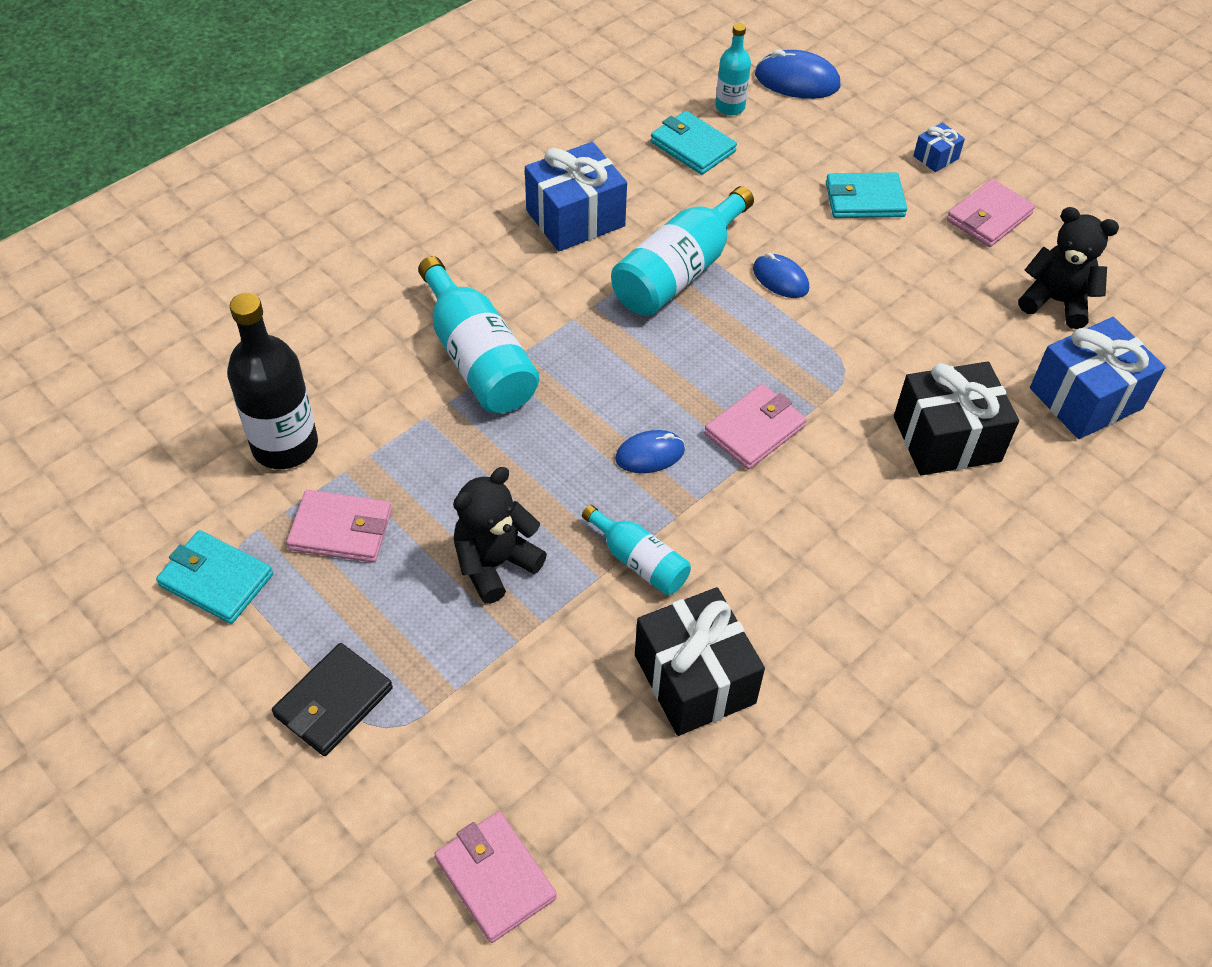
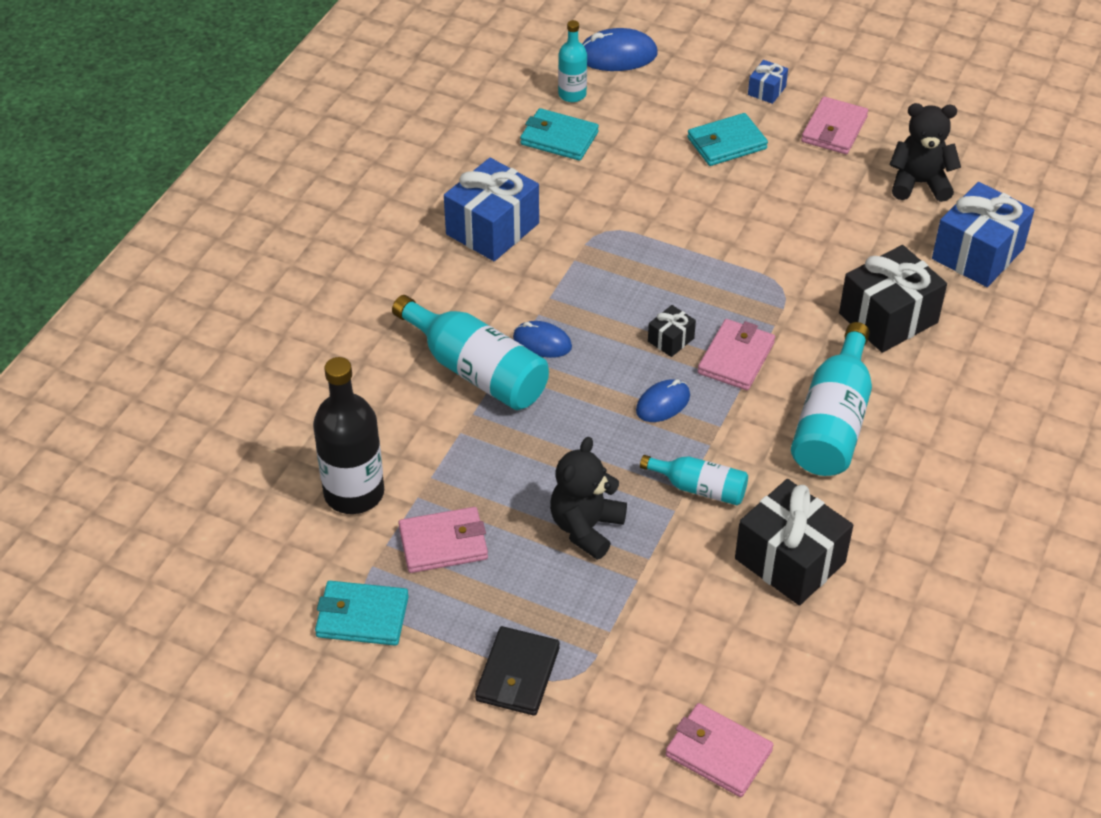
camera: 20 degrees left, 5 degrees down
turquoise bottle [611,186,754,316] -> turquoise bottle moved to [791,322,872,476]
blue mouse [753,253,809,298] -> blue mouse moved to [513,321,572,358]
none -> black gift [648,305,696,357]

